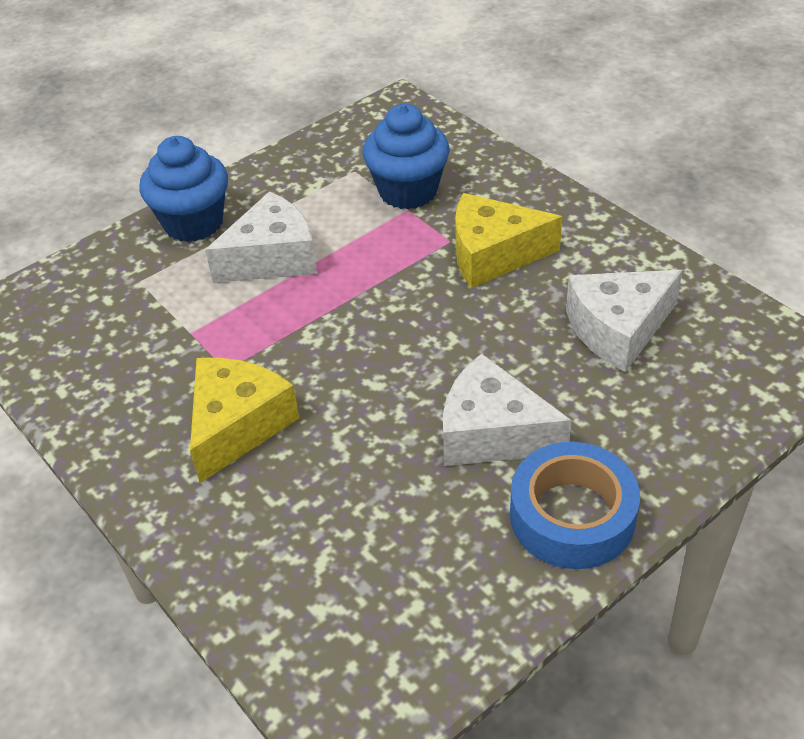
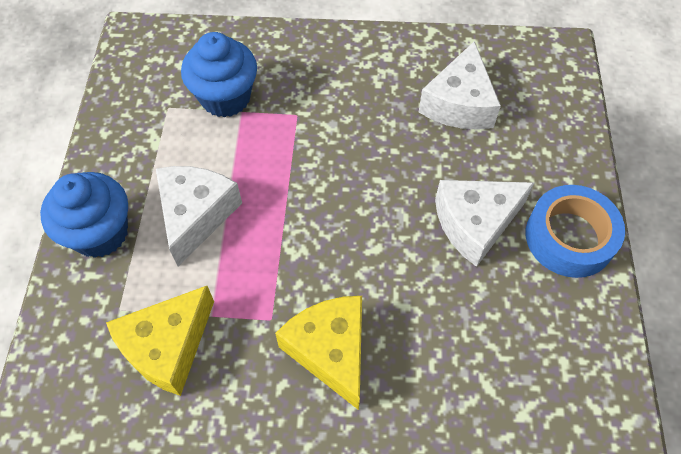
camera: 50 degrees left, 15 degrees up
yellow cheese [455,193,562,288] -> yellow cheese moved to [106,286,214,396]

